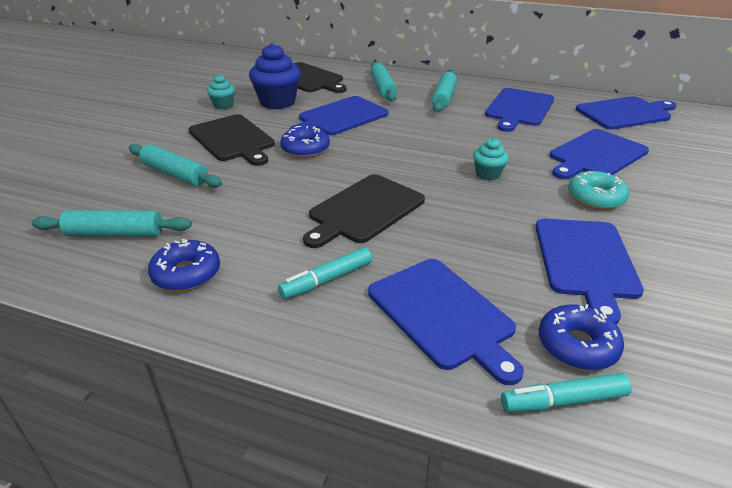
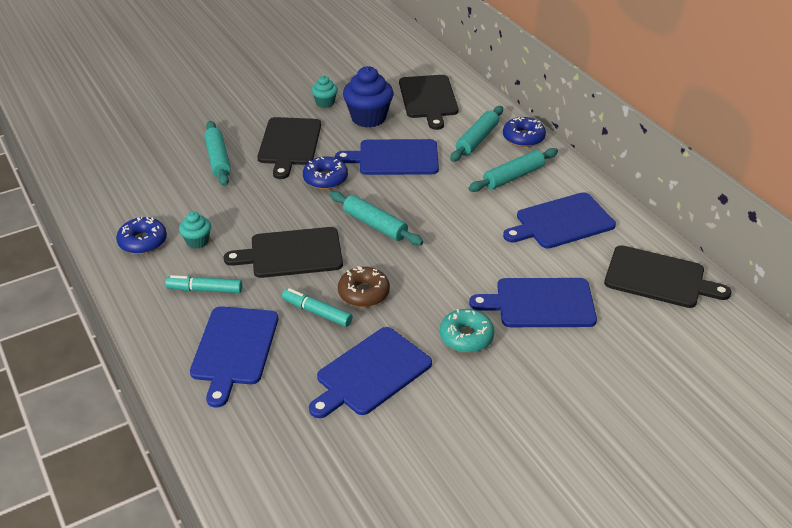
camera: 40 degrees right, 5 degrees up
turquoise rolling pin [31,210,192,237] -> turquoise rolling pin moved to [330,191,423,245]
turquoise cupcake [473,138,509,180] -> turquoise cupcake moved to [179,212,211,249]
turquoise marker [501,373,632,412] -> turquoise marker moved to [282,288,353,327]
blue donut [539,304,624,370] -> blue donut moved to [503,117,546,147]
blue cutting board [576,96,676,130] -> black cutting board [604,245,732,308]
none -> brown donut [338,266,390,307]

